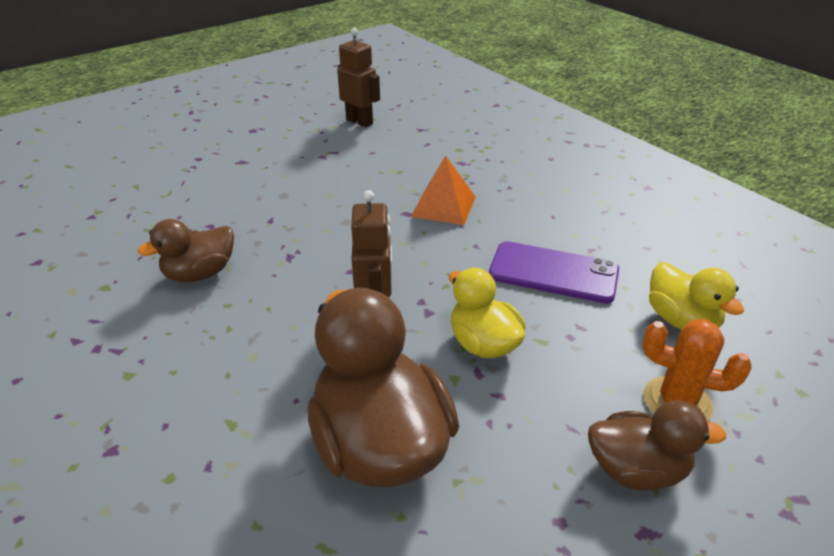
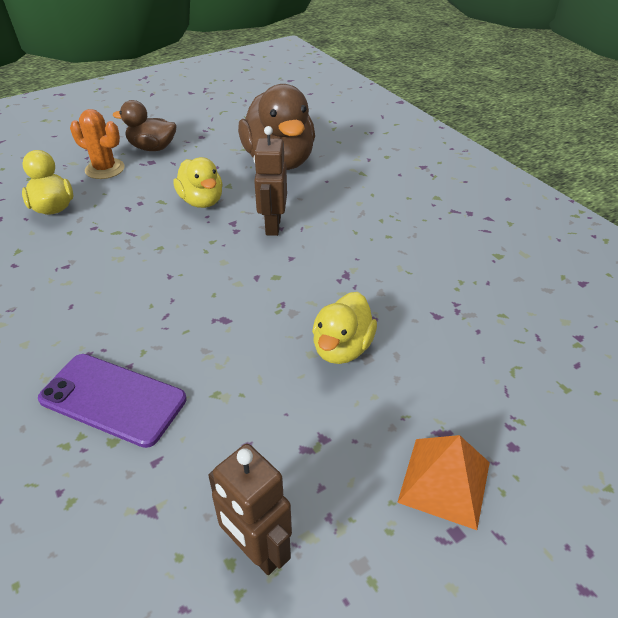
camera: 175 degrees left, 5 degrees up
brown duck [138,219,234,282] -> none
orange pyramid [411,155,476,225] -> orange pyramid moved to [397,435,490,530]
purple phone [489,241,619,304] -> purple phone moved to [38,354,187,448]
none -> yellow duck [312,292,377,364]

